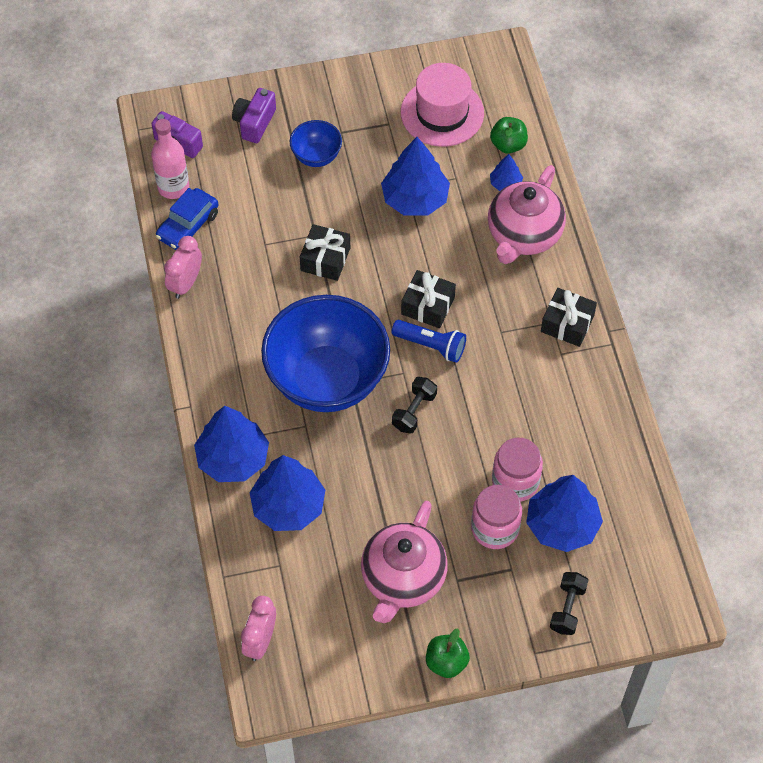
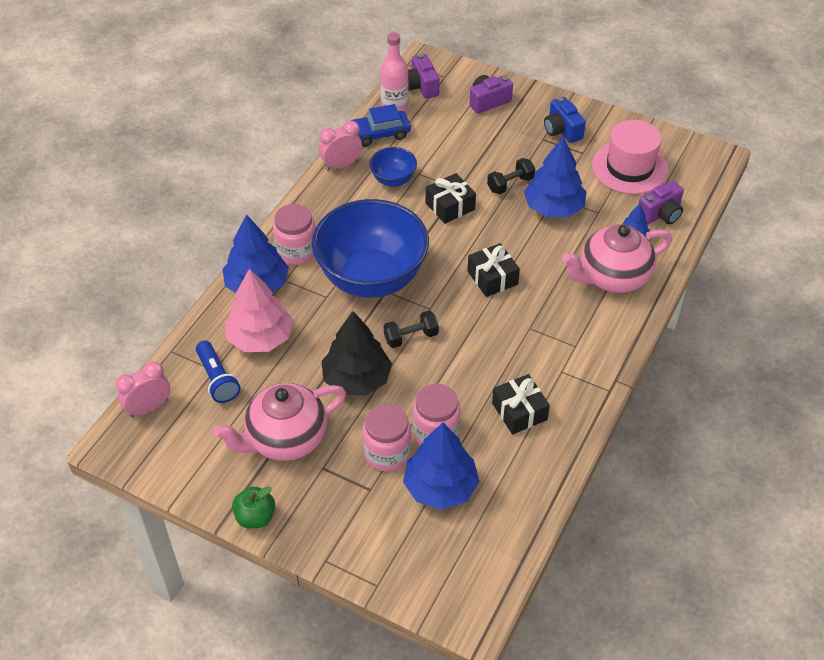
camera: 40 degrees right, 10 degrees down
blue tree [250,455,325,531] -> pink tree [224,269,293,352]
blue bowl [290,120,342,167] -> blue bowl moved to [369,147,417,187]
blue flashlight [392,320,466,363] -> blue flashlight moved to [196,341,240,403]
green apple [490,117,528,154] -> purple camera [638,180,684,224]
black gift [541,288,597,347] -> black gift moved to [492,374,550,434]
black dumbbell [550,572,588,635] -> black dumbbell moved to [487,158,535,194]
none -> pink jar [273,204,315,265]
none -> black tree [321,311,392,396]
none -> blue camera [544,97,586,143]

